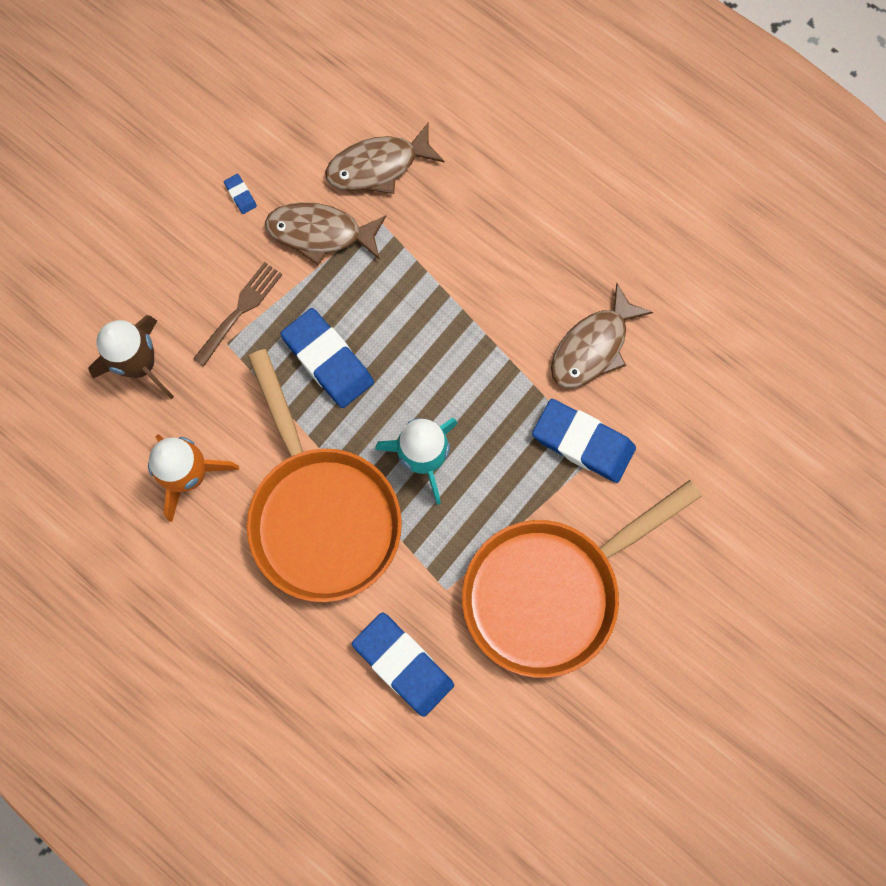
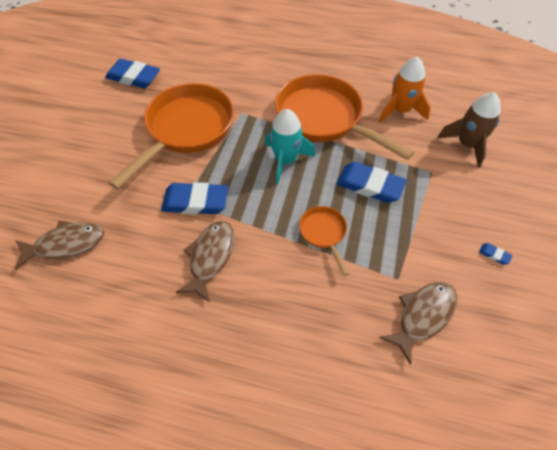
camera: 155 degrees right, 20 degrees down
brown fork [193,262,282,367] -> none
brown fish [265,202,386,265] -> brown fish moved to [15,221,104,270]
blue eraser [352,612,454,717] -> blue eraser moved to [105,59,160,88]
none -> orange pan [299,206,349,276]

